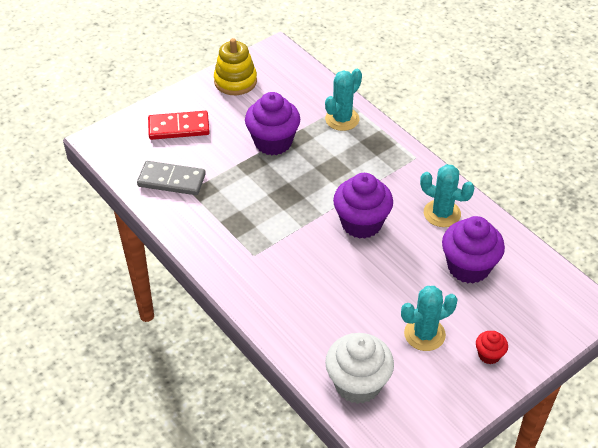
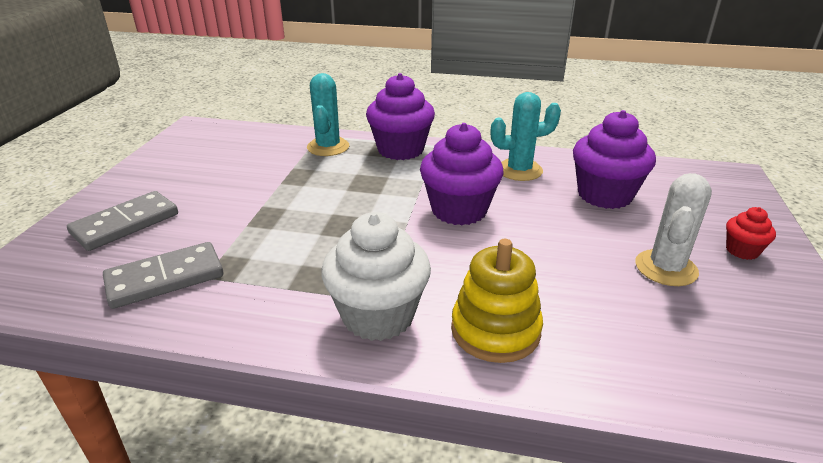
camera: 40 degrees left, 15 degrees down
red domino [148,111,210,140] -> grey domino [67,191,178,251]
yellow stacking toy [214,38,257,95] -> yellow stacking toy moved to [451,239,543,363]
purple cupcake [245,92,300,155] -> purple cupcake moved to [366,73,435,160]
white cupcake [325,333,394,404] -> white cupcake moved to [321,212,431,341]
turquoise cactus [401,286,458,351] -> white cactus [635,173,712,286]

